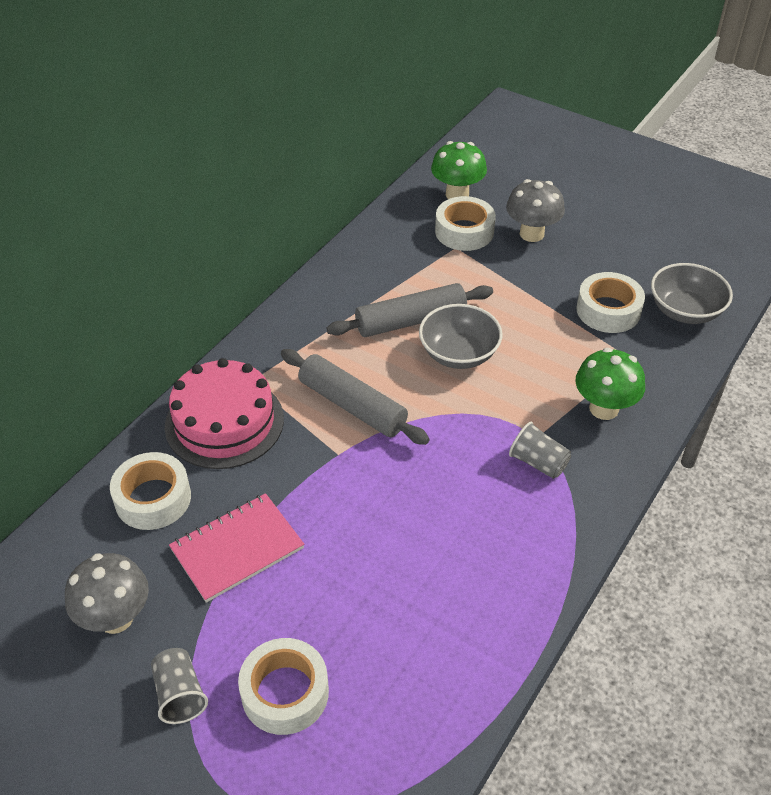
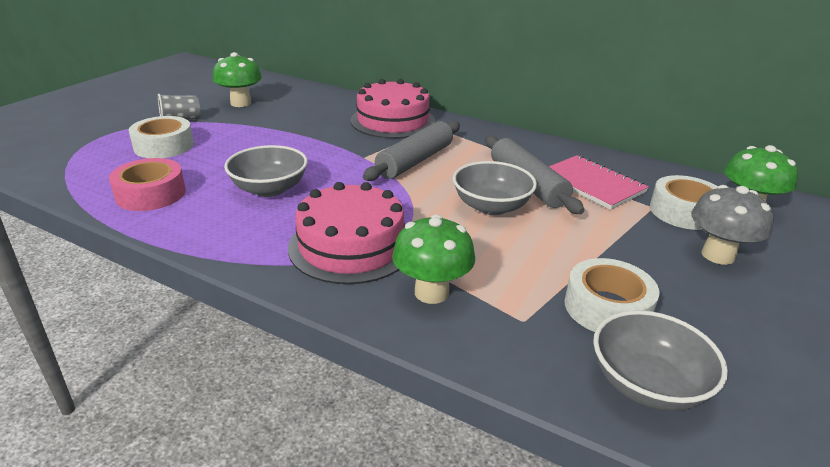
camera: 85 degrees right, 15 degrees down
grey mushroom [65,553,149,634] -> green mushroom [213,52,262,107]
white tape [110,452,191,530] -> none
pink notebook [169,493,304,603] -> pink notebook moved to [549,155,649,210]
grey cup [509,422,571,479] -> pink cake [288,182,405,284]
none -> pink tape [109,158,186,211]
none -> grey bowl [224,145,308,197]

